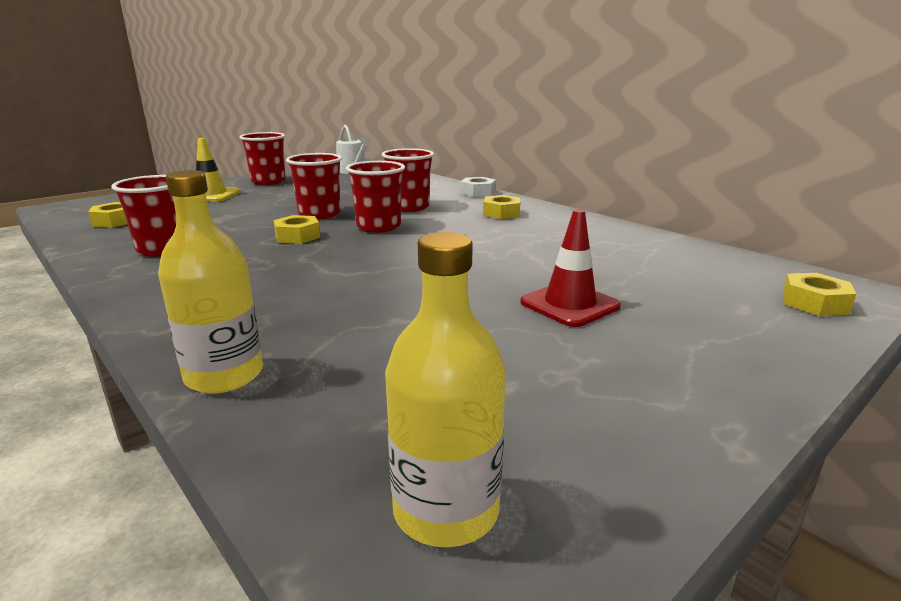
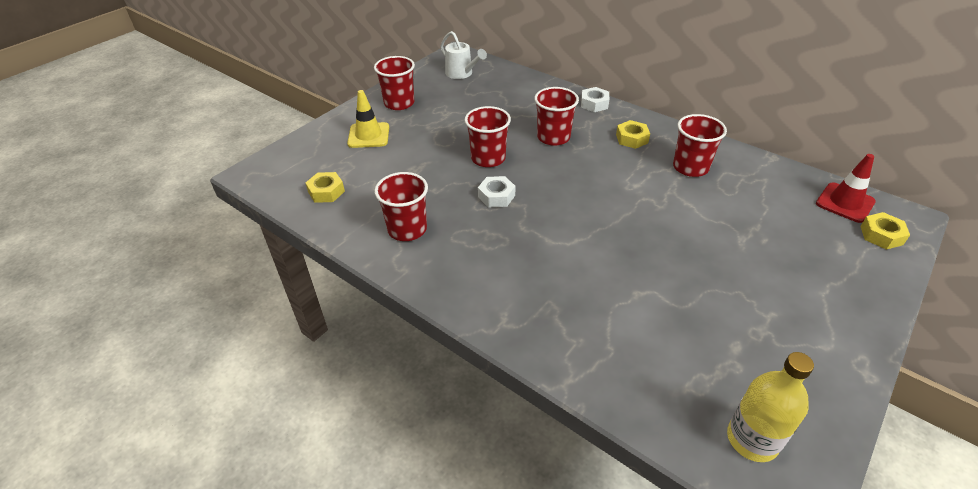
camera: 10 degrees left, 20 degrees up
yellow bottle [158,170,263,393] -> none
yellow nut [274,215,320,244] -> white nut [478,176,515,207]
red cup [346,161,405,233] -> red cup moved to [673,114,727,177]
red traffic cone [520,209,621,327] -> red traffic cone moved to [816,154,876,223]

